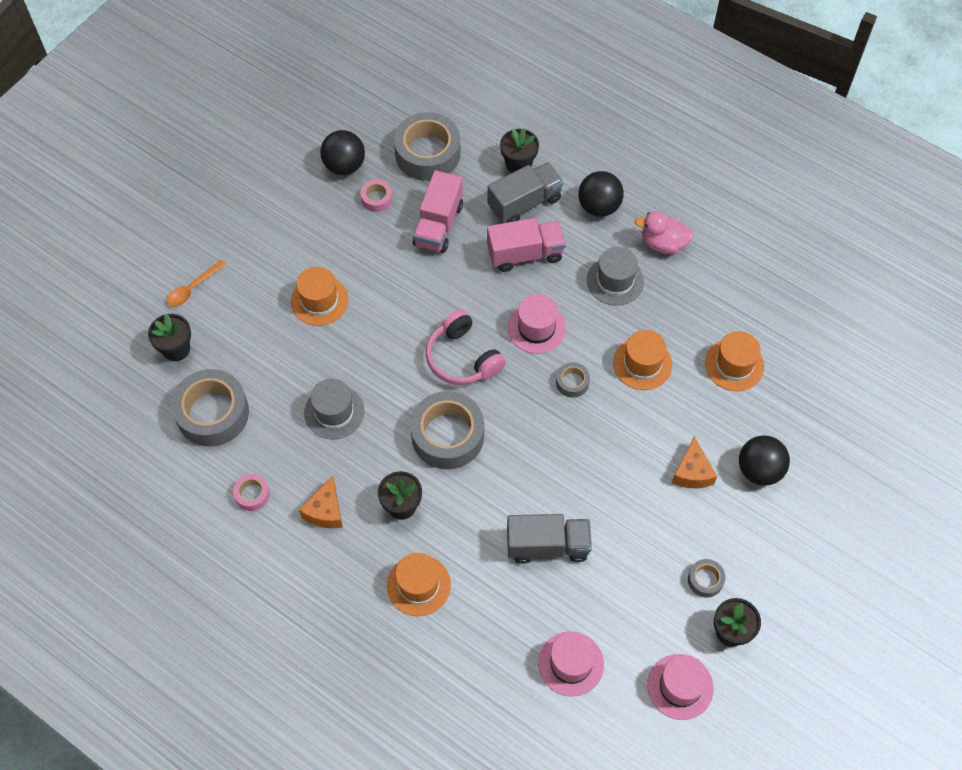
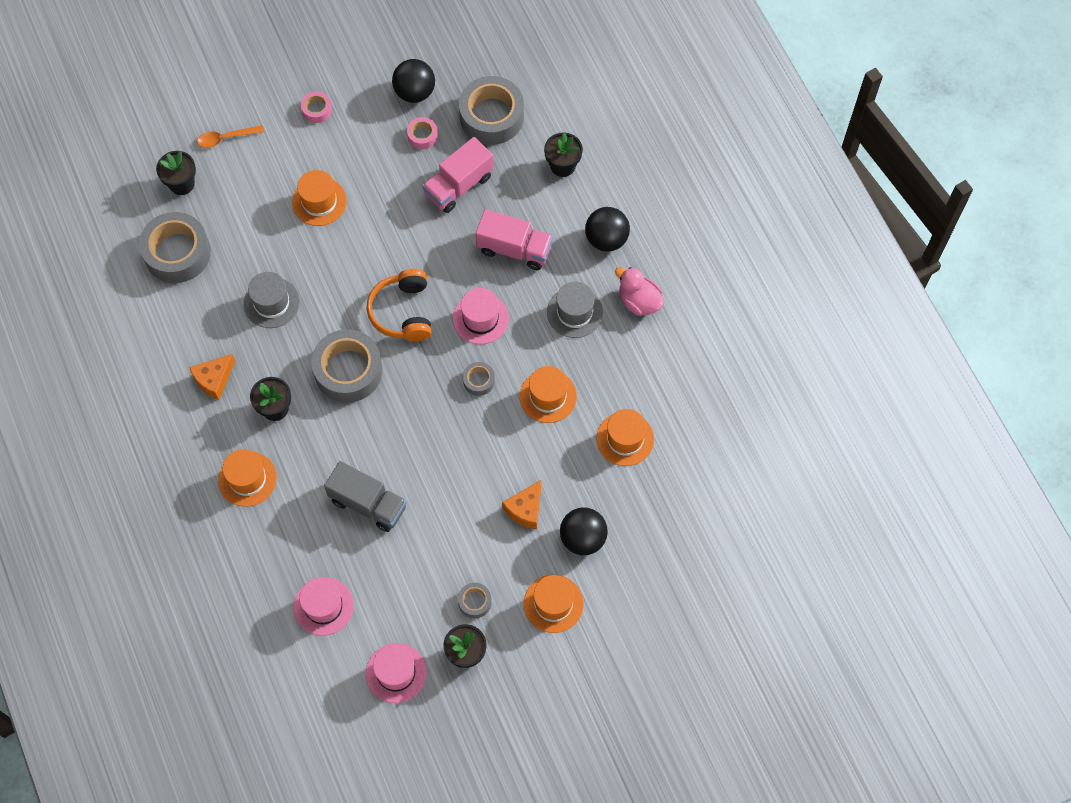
camera: 30 degrees right, 5 degrees up
pink tape [233,474,270,511] -> pink tape moved to [301,91,332,123]
pink headphones [426,309,506,385] -> orange headphones [366,269,432,341]
grey truck [487,162,564,223] -> none
none -> orange hat [524,575,584,633]

